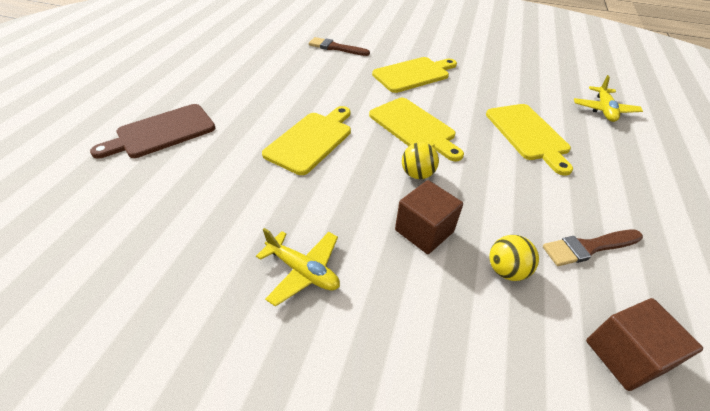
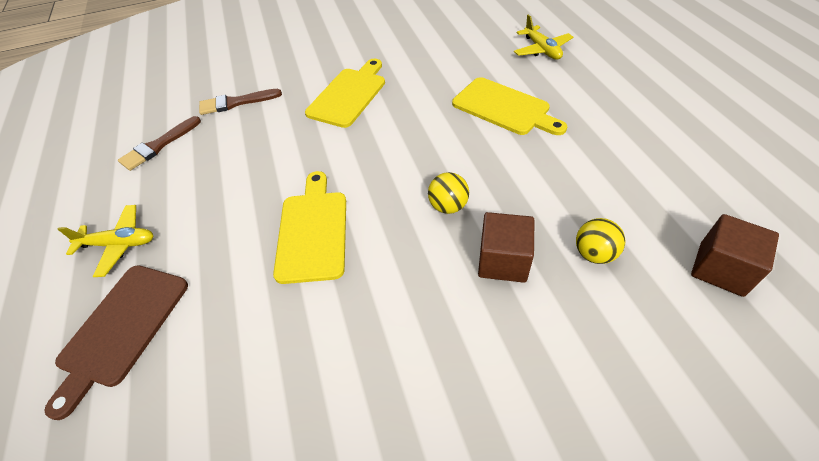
camera: 30 degrees left, 5 degrees up
yellow plane [256,228,340,307] -> yellow plane moved to [57,205,153,277]
yellow cutting board [369,98,464,161] -> none
brown brush [543,230,643,266] -> brown brush moved to [118,116,201,171]

